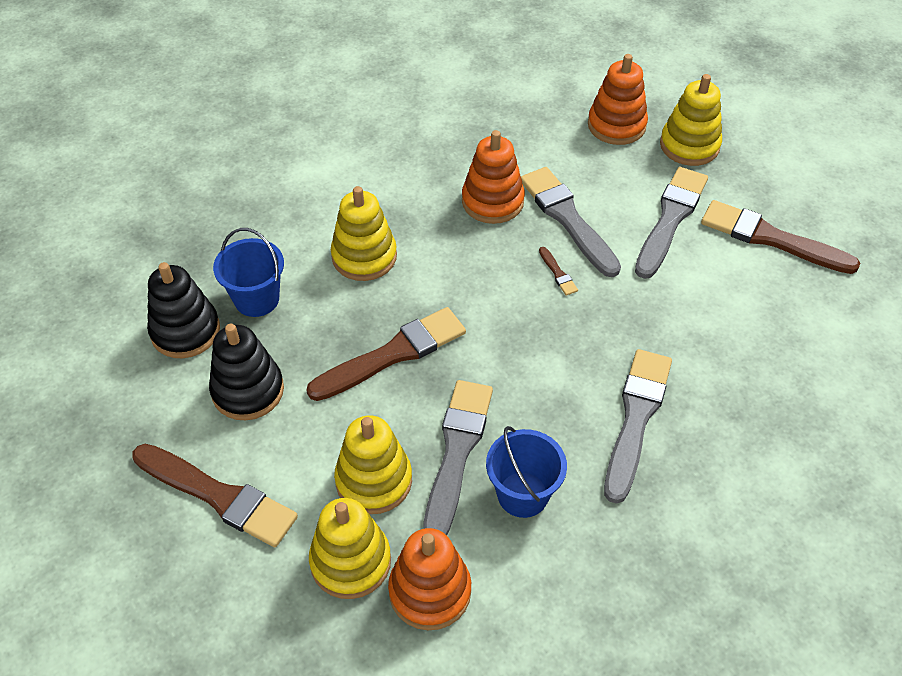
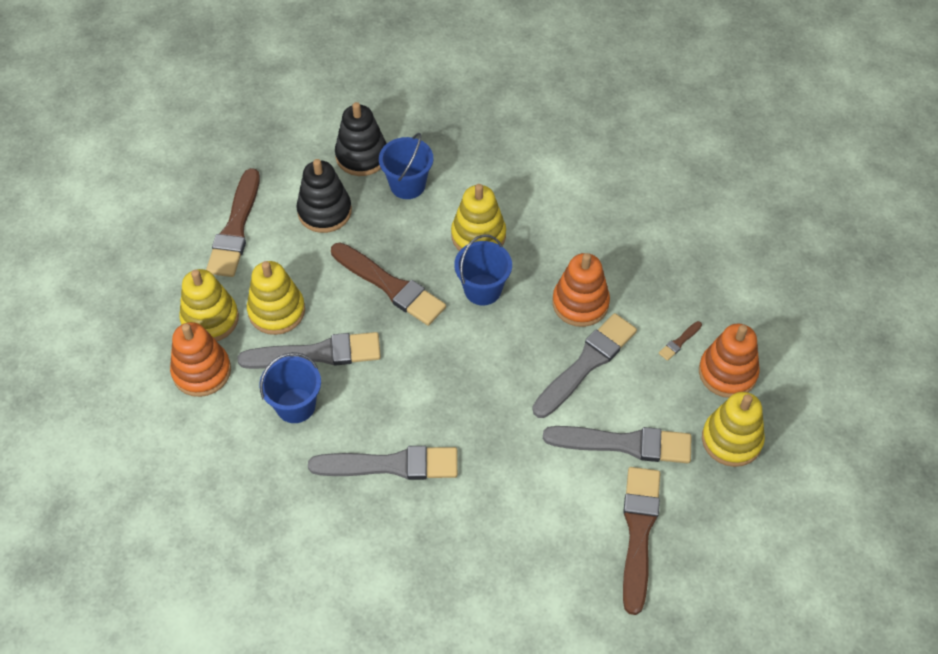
camera: 70 degrees right, 5 degrees up
brown brush [539,247,578,296] -> brown brush moved to [659,321,702,361]
none -> blue bucket [454,234,512,305]

